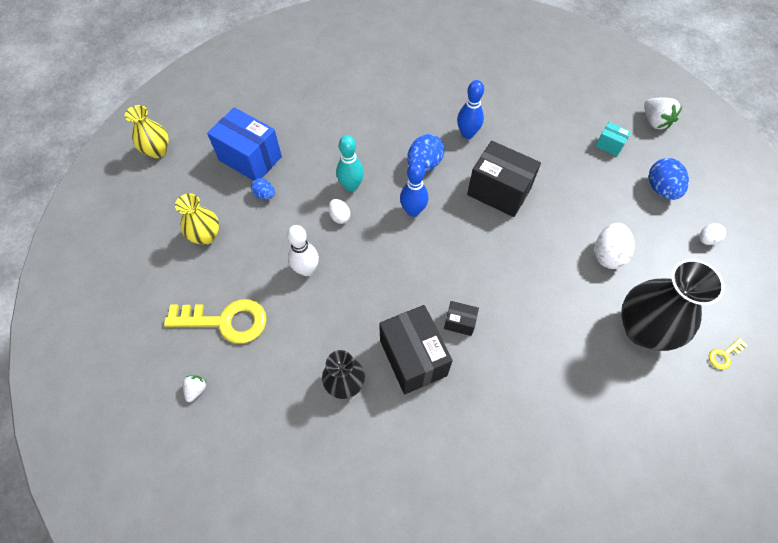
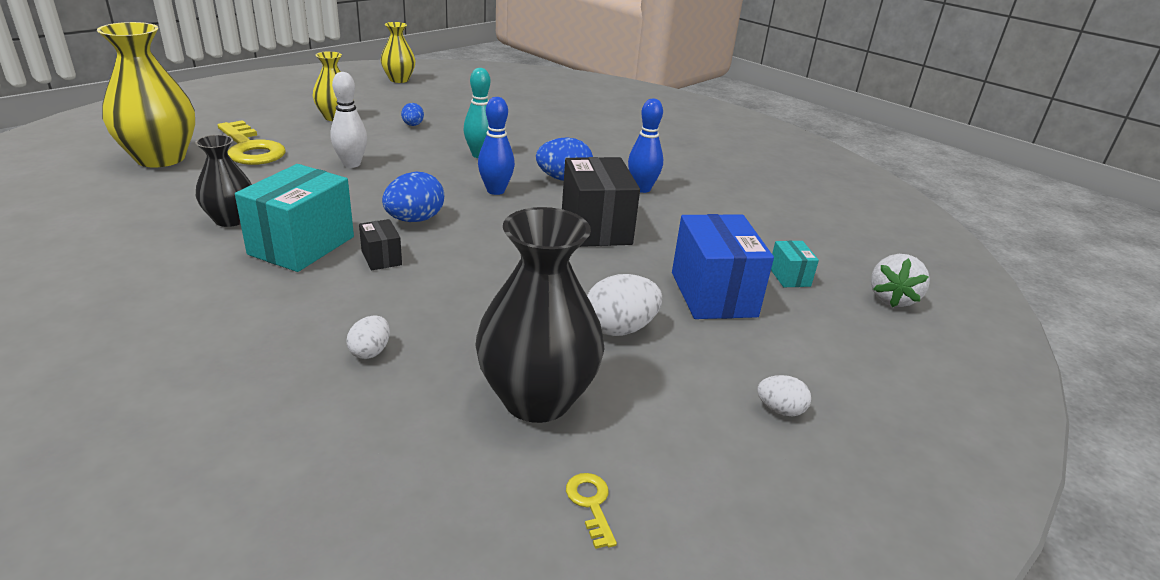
camera: 45 degrees right, 30 degrees down
white strawberry [183,375,206,402] -> yellow vase [97,22,195,167]
blue box [207,107,282,181] -> blue box moved to [672,214,774,319]
white egg [328,199,350,224] -> white egg moved to [346,315,390,359]
black box [379,305,453,394] -> turquoise box [235,164,354,272]
blue egg [649,158,689,200] -> blue egg moved to [382,172,444,222]
yellow key [709,338,747,369] -> yellow key turned 60 degrees clockwise [566,473,617,549]

